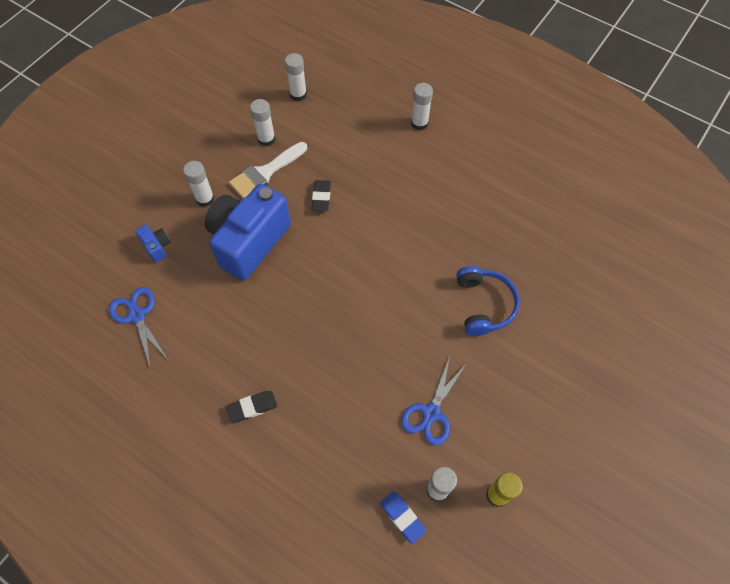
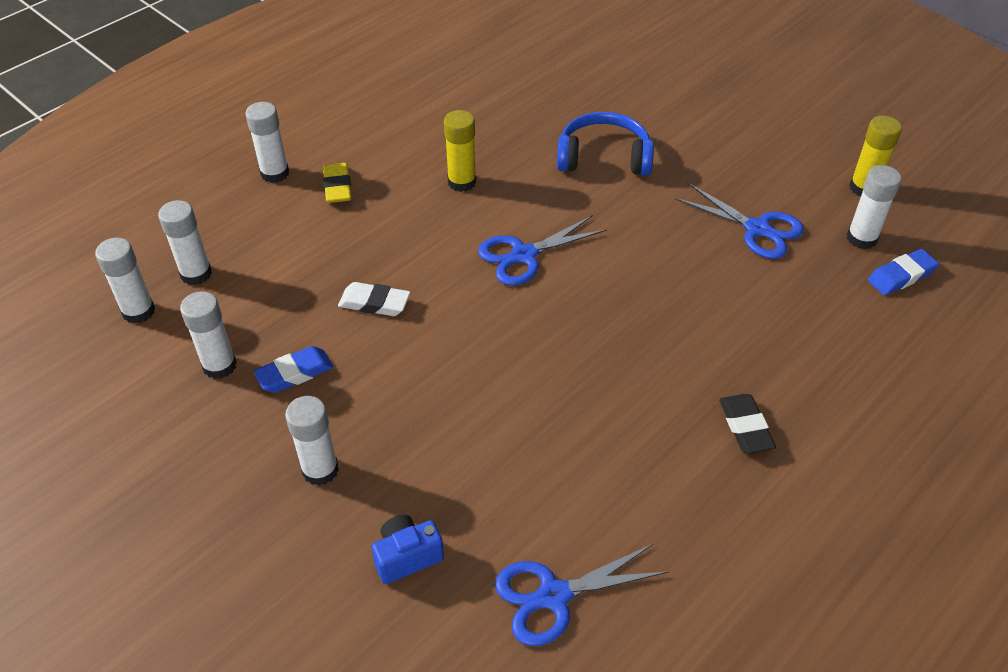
camera: 80 degrees left, 15 degrees down
blue camera [205,184,291,281] -> none
white brush [229,142,307,198] -> blue eraser [253,346,334,393]
black eraser [311,180,331,212] -> white eraser [338,282,410,316]
none -> white glue stick [158,200,212,285]
none -> yellow eraser [323,163,352,203]
none -> yellow glue stick [444,110,476,192]
none -> blue scissors [478,215,607,286]

